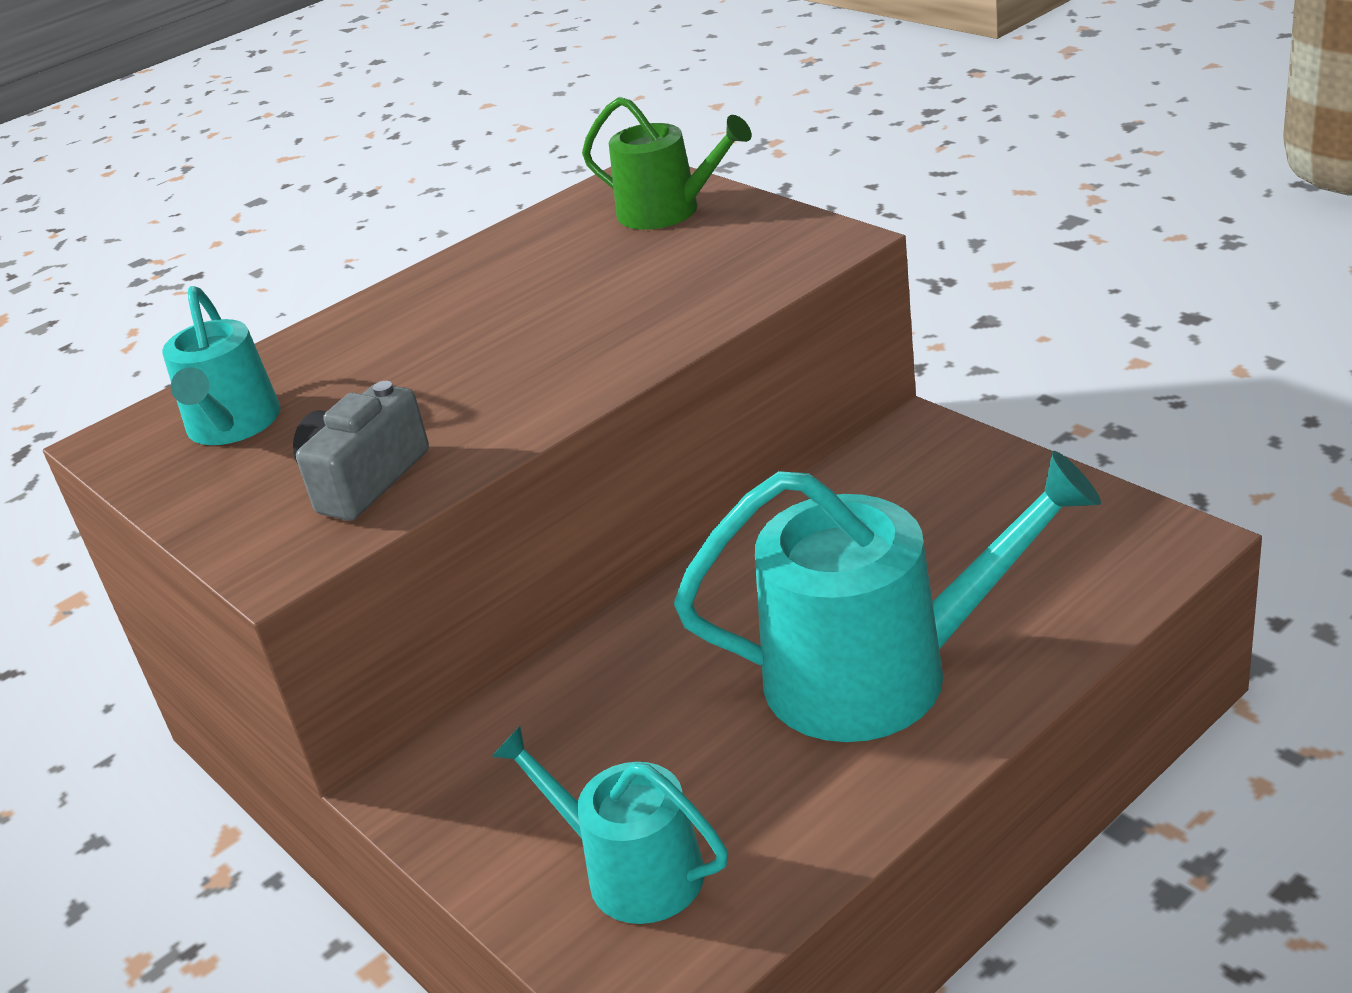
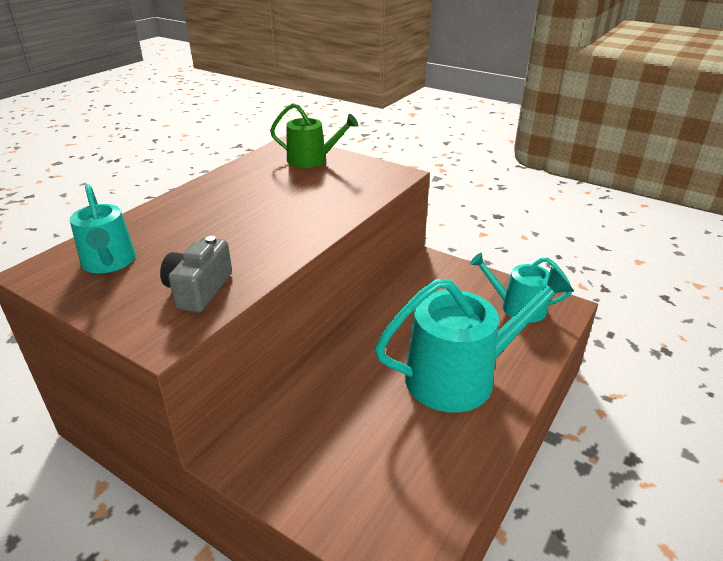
camera: 20 degrees left, 0 degrees up
turquoise watering can [491,726,728,924] -> turquoise watering can moved to [470,253,571,323]

